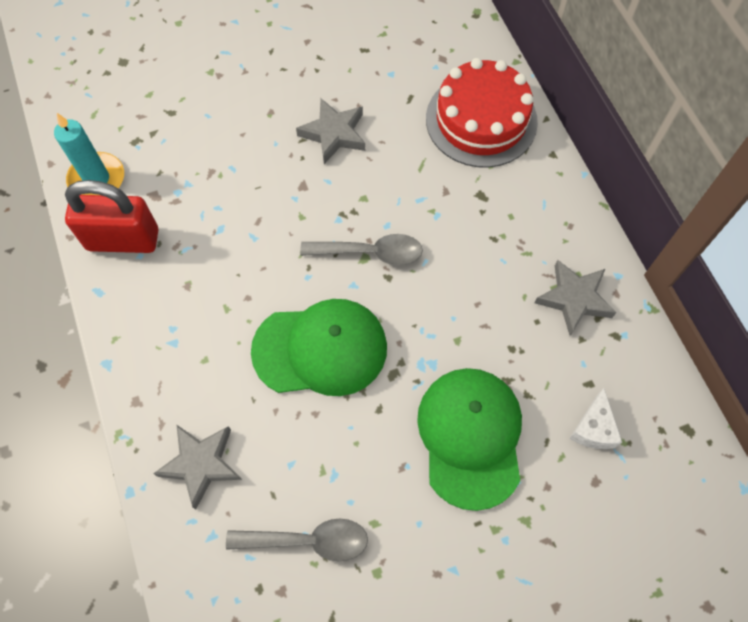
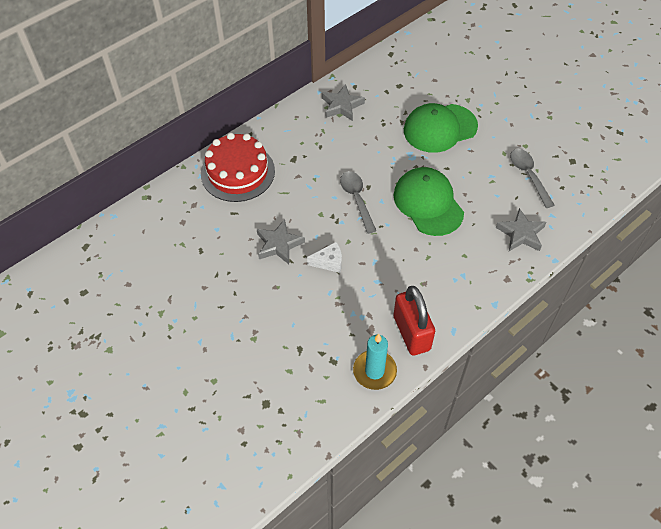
camera: 110 degrees left, 10 degrees down
white cheese [569,388,622,449] -> white cheese moved to [307,242,342,273]

